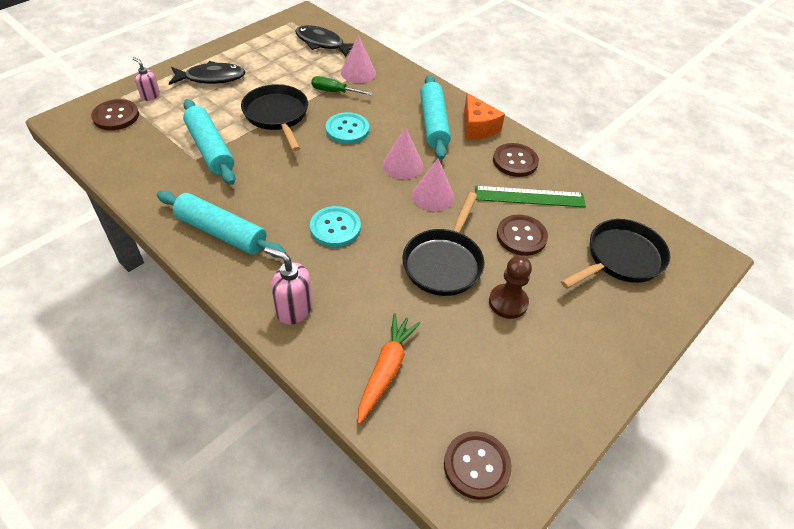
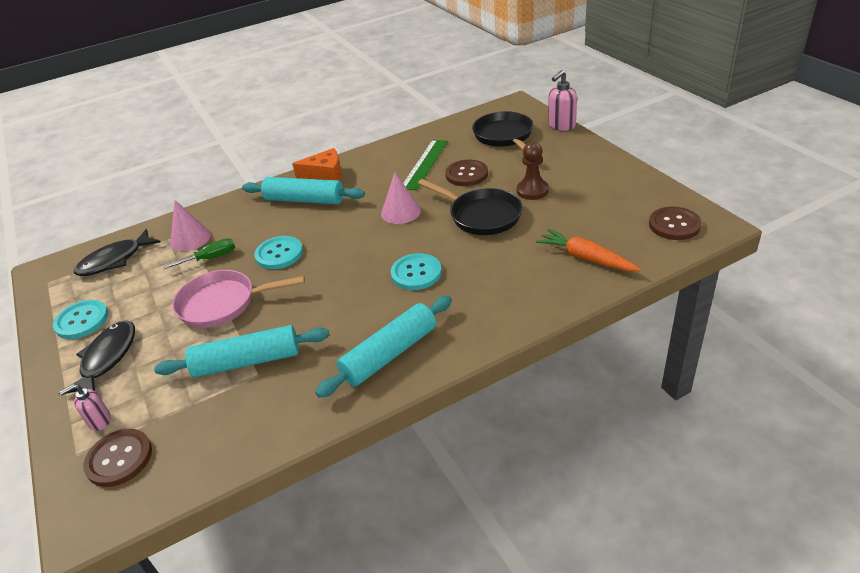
camera: 65 degrees left, 10 degrees down
black pan [241,84,308,151] -> pink pan [172,270,305,328]
pink soap dispenser [264,247,312,325] -> pink soap dispenser moved to [548,70,577,131]
green screwdriver [311,76,372,95] -> green screwdriver turned 150 degrees counterclockwise [163,238,235,269]
pink cone [383,127,423,179] -> none
brown button [493,143,539,177] -> none
none -> turquoise button [53,300,108,339]

